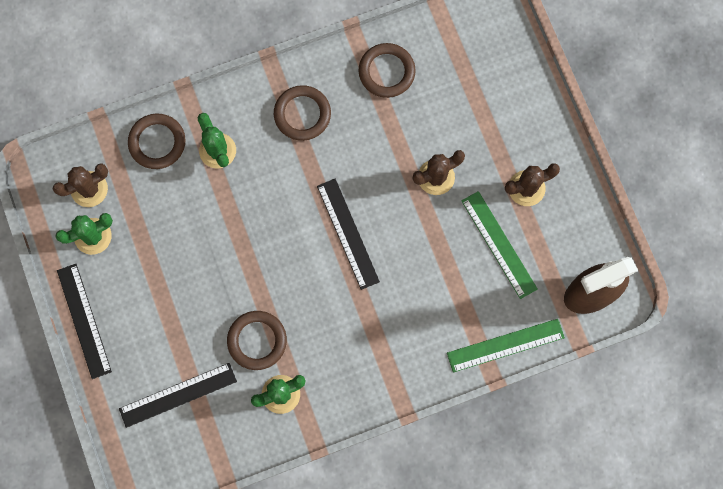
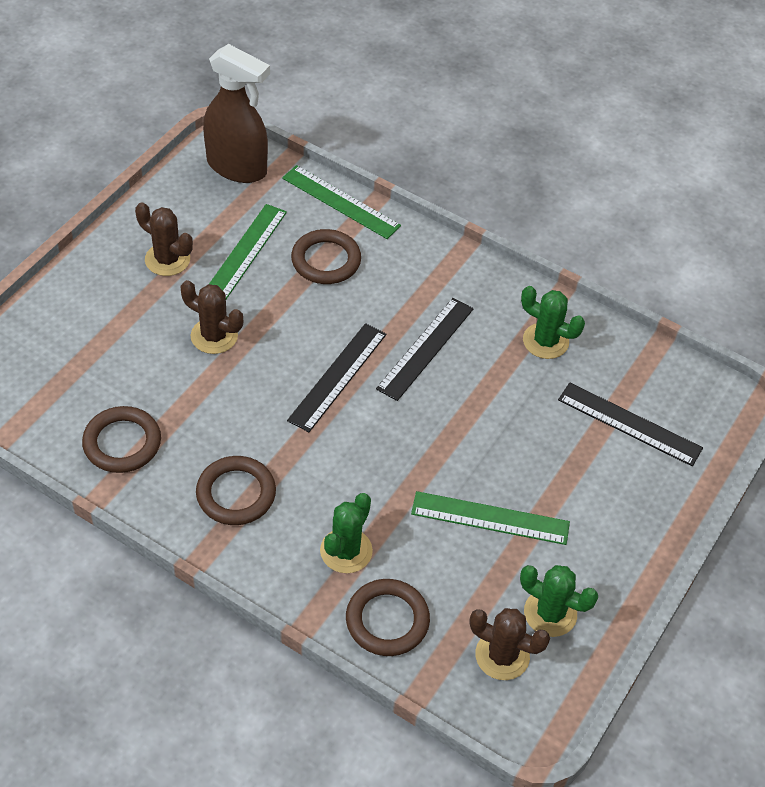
camera: 130 degrees left, 25 degrees down
black ruler [57,264,112,379] -> black ruler moved to [376,298,474,401]
brown ring [227,311,287,370] -> brown ring moved to [291,229,361,284]
none -> green ruler [411,491,570,545]

